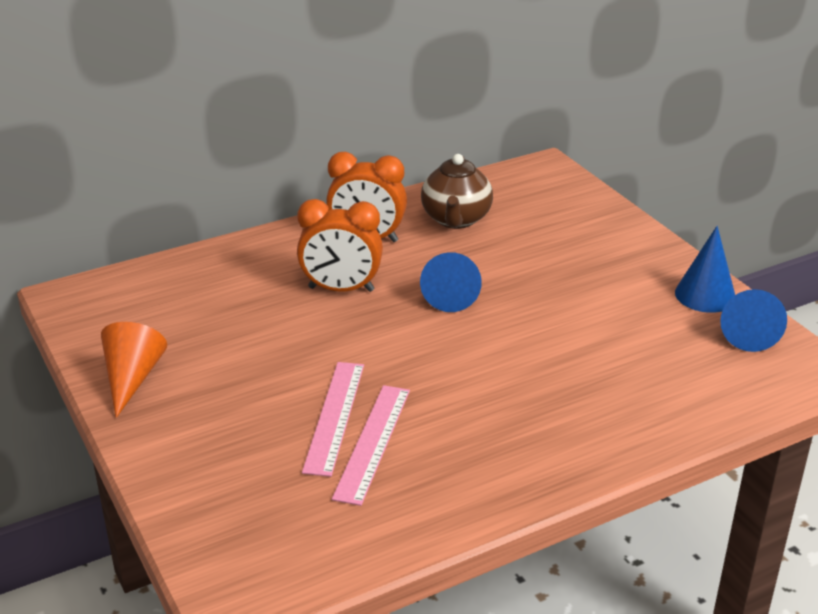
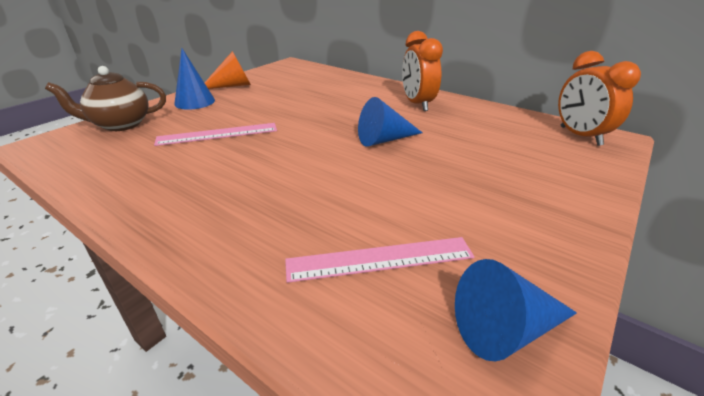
camera: 65 degrees right, 0 degrees up
orange clock [297,199,383,292] -> orange clock moved to [558,51,641,146]
pink ruler [332,385,410,506] -> pink ruler moved to [285,237,474,283]
brown teapot [421,154,493,229] -> brown teapot moved to [45,66,166,131]
blue cone [675,226,735,313] -> blue cone moved to [174,48,215,110]

